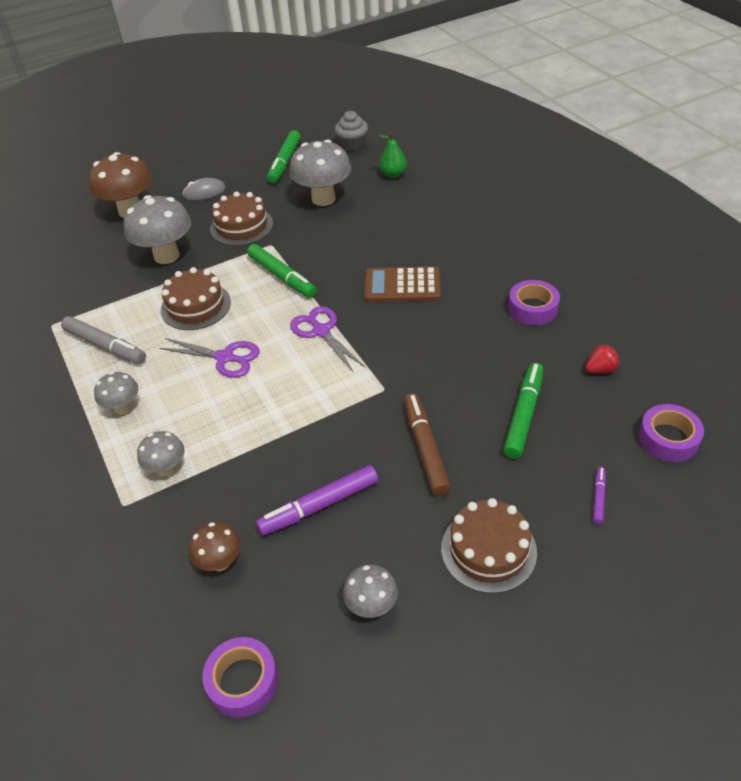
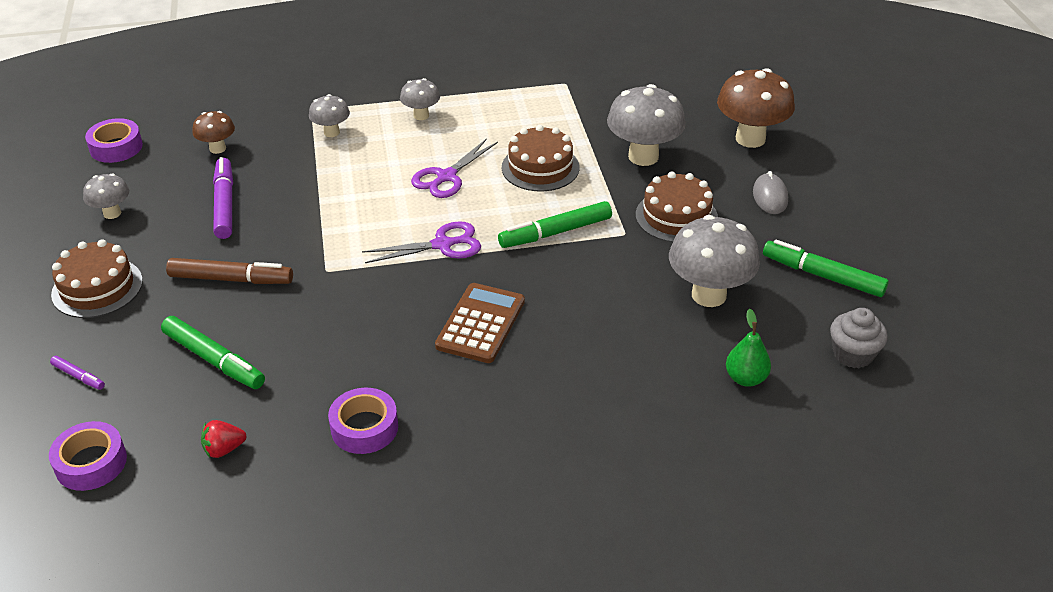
camera: 105 degrees right, 5 degrees down
grey marker [61,316,146,364] -> none
red strawberry [585,344,620,373] -> red strawberry turned 75 degrees clockwise [201,420,246,458]

